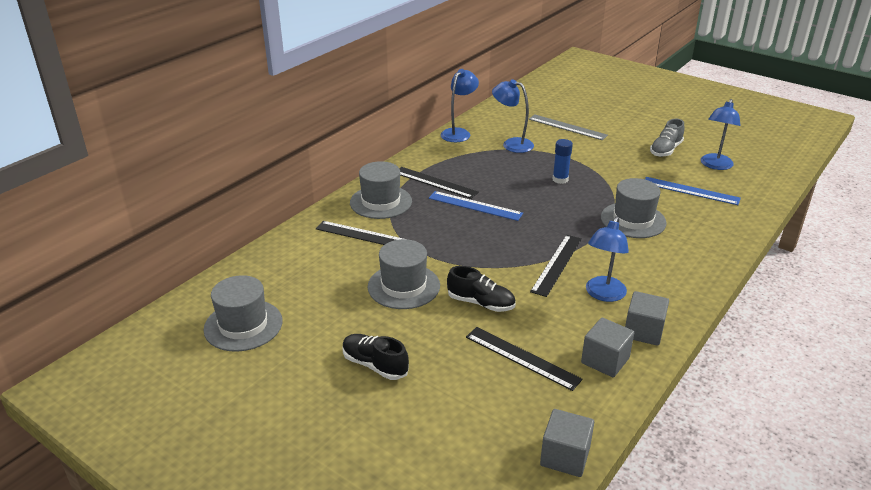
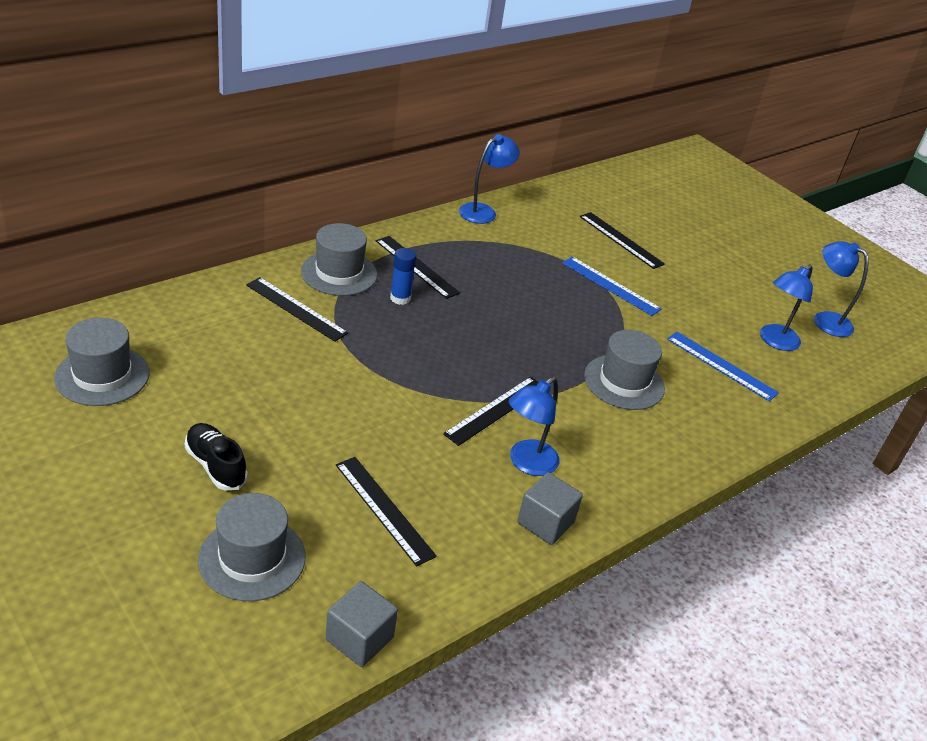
camera: 10 degrees right, 5 degrees up
grey hat [368,239,440,309] -> grey hat moved to [198,493,306,601]
blue ruler [429,191,523,221] -> blue ruler moved to [562,257,662,316]
black shoe [447,266,515,312] -> none
blue lamp [492,79,534,153] -> blue lamp moved to [814,241,869,337]
grey ruler [529,114,608,140] -> black ruler [580,212,665,269]
blue glue stick [552,139,573,184] -> blue glue stick moved to [390,248,416,305]
grey cube [581,318,634,377] -> none
grey shoe [650,119,684,157] -> none

